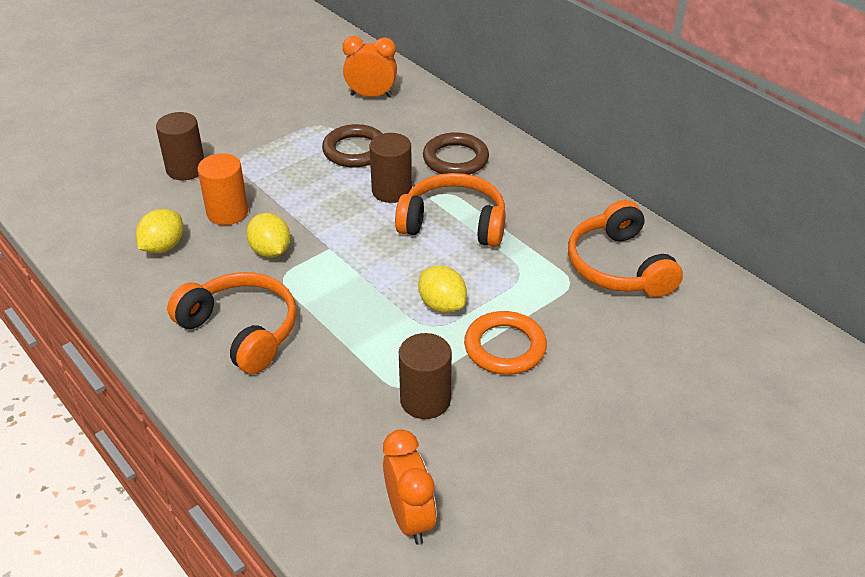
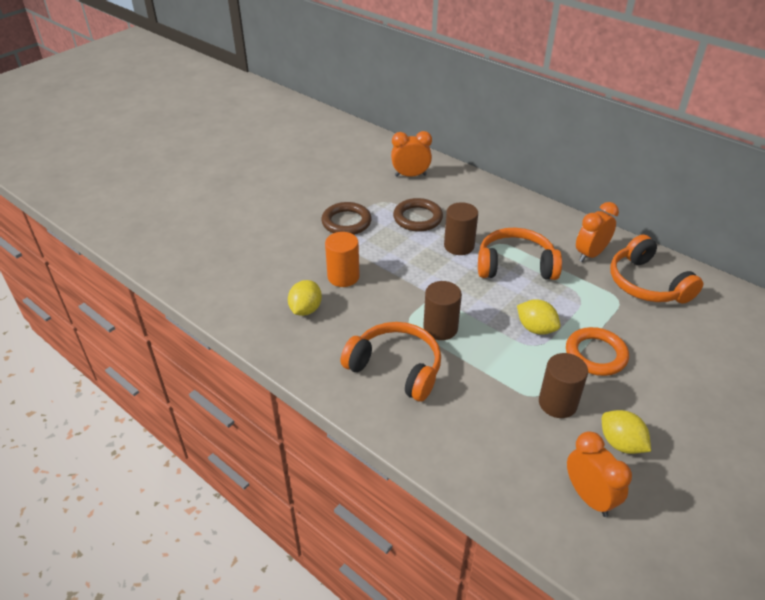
camera: 10 degrees left, 0 degrees up
brown cylinder [156,112,204,180] -> brown cylinder moved to [423,281,462,340]
yellow lemon [246,213,290,258] -> yellow lemon moved to [602,410,651,454]
brown ring [423,132,489,175] -> brown ring moved to [321,202,372,235]
none -> orange clock [576,202,619,262]

